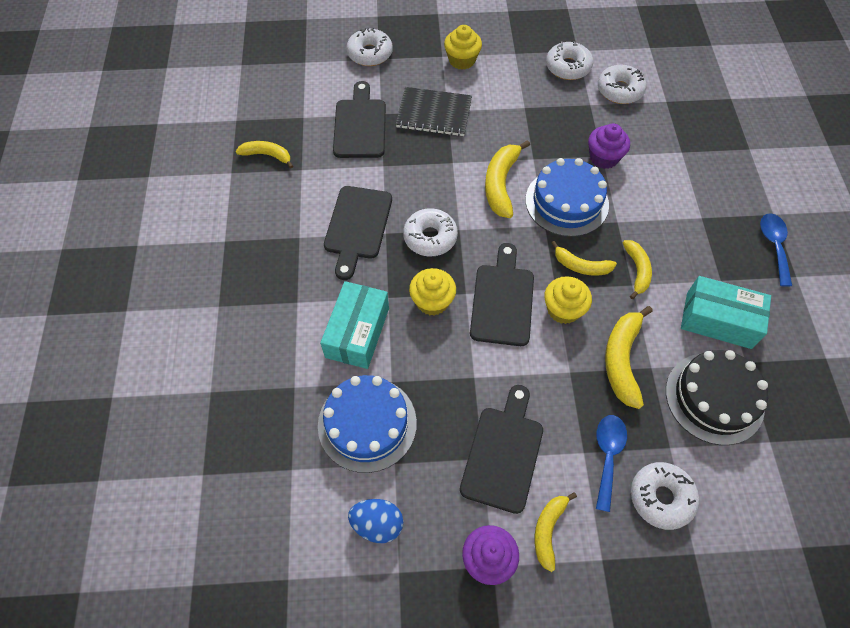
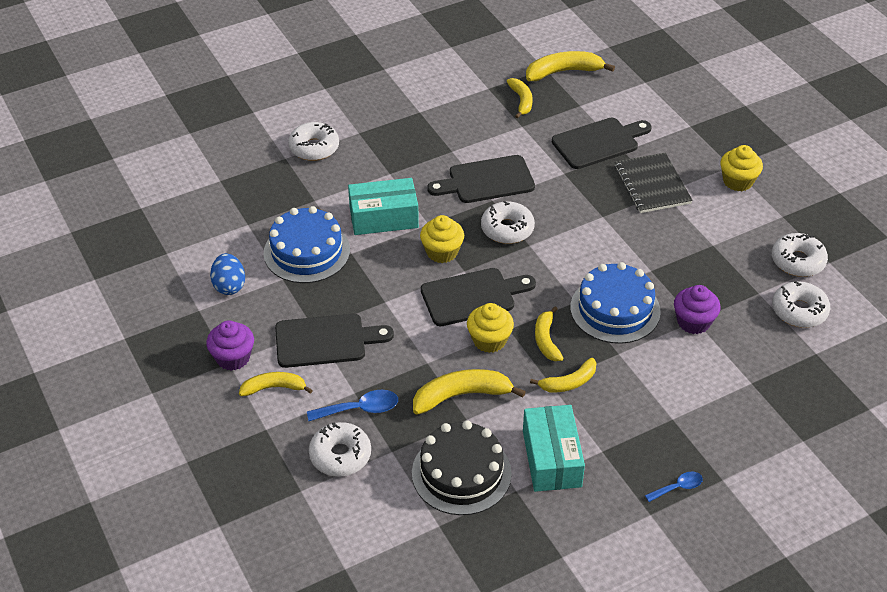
camera: 65 degrees right, 15 degrees down
white donut [346,27,393,66] -> white donut moved to [288,122,339,161]
yellow banana [485,140,530,218] -> yellow banana moved to [526,51,615,81]
blue spoon [760,213,792,287] -> blue spoon [645,472,703,502], size x0.65

